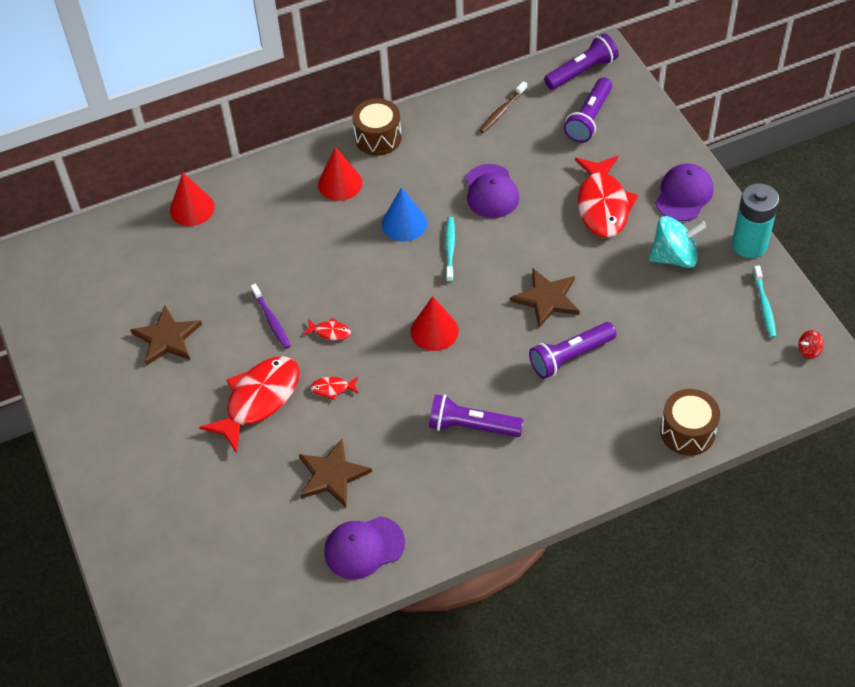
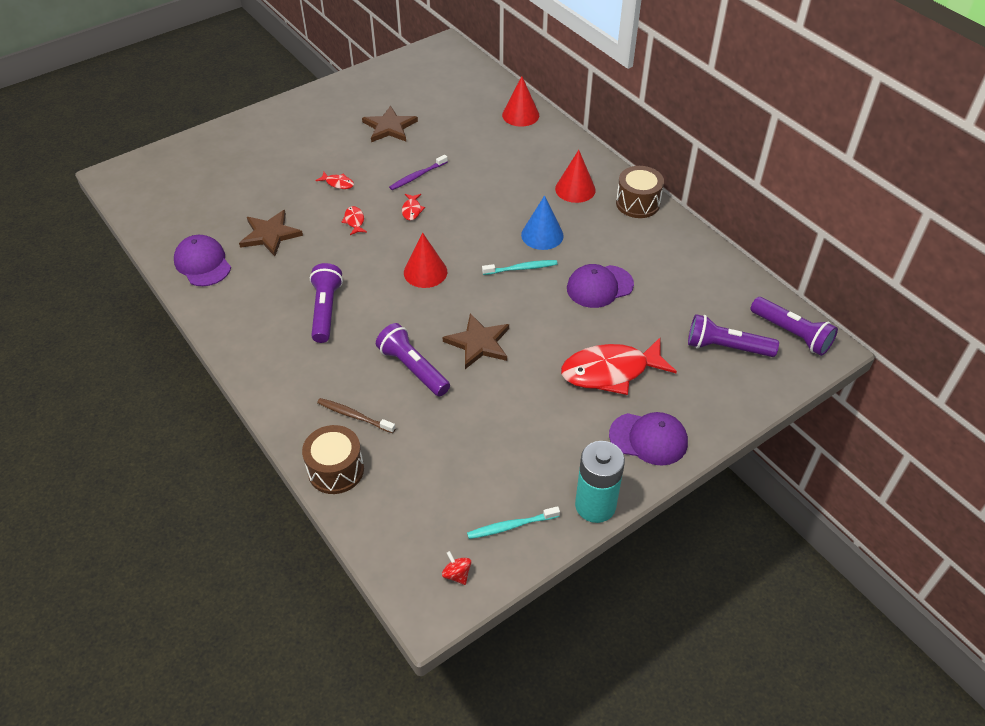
camera: 75 degrees right, 5 degrees down
red fish [199,356,300,453] -> red fish [315,172,354,189], size x0.42
brown toothbrush [479,81,527,133] -> brown toothbrush moved to [317,398,396,433]
turquoise spinning top [649,216,707,268] -> none

